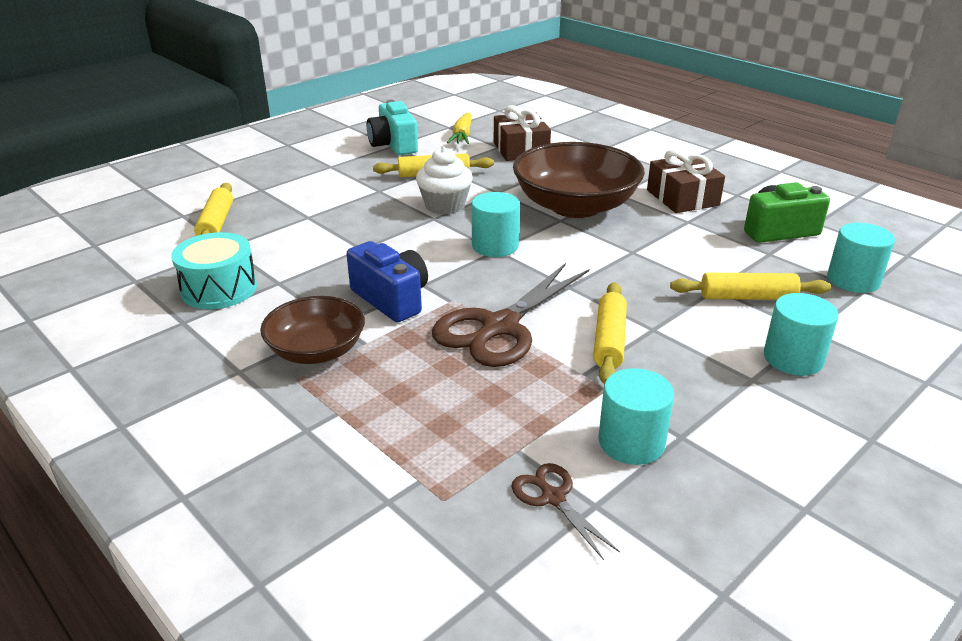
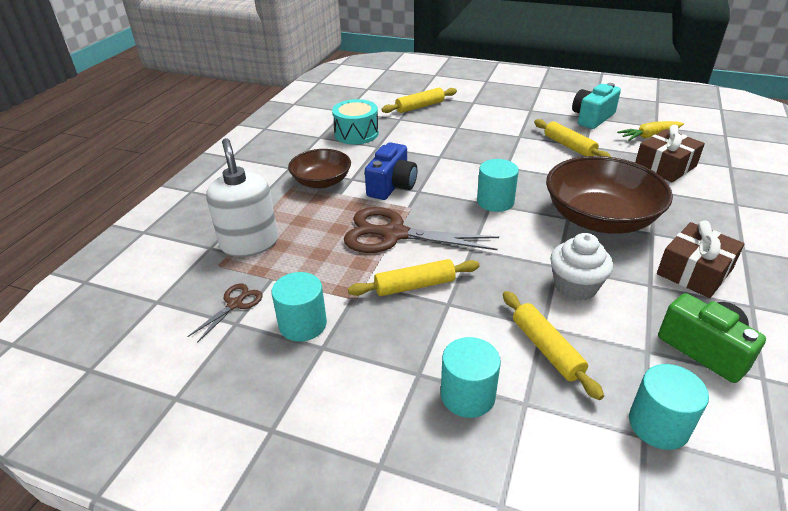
camera: 65 degrees right, 5 degrees up
white cupcake [416,147,473,215] -> white cupcake moved to [550,233,613,301]
none -> white soap dispenser [206,138,278,257]

